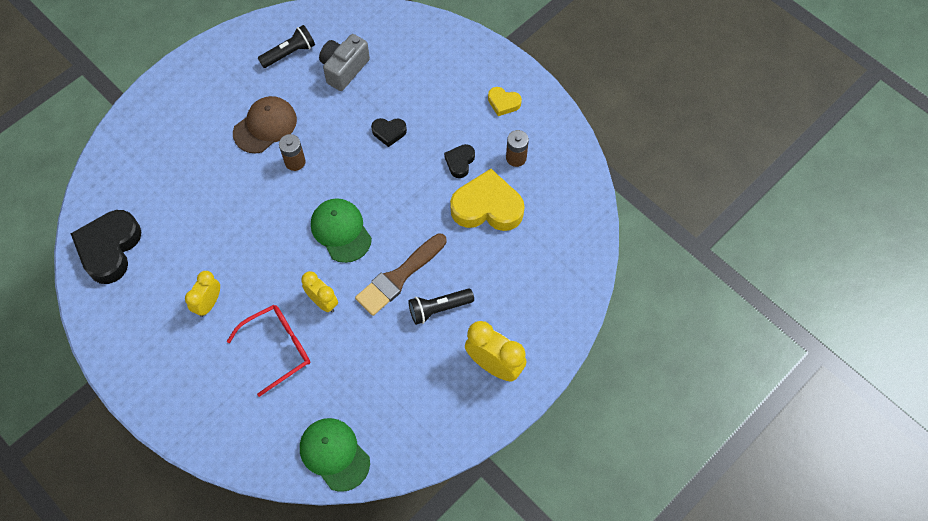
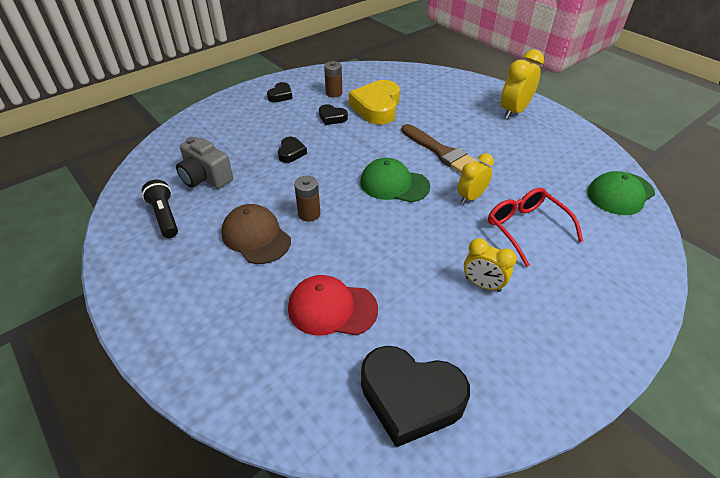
camera: 85 degrees left, 20 degrees down
green cap [311,198,372,263] -> green cap turned 45 degrees clockwise [360,158,430,202]
black flashlight [408,288,474,325] -> none
yellow heart [488,87,522,116] -> black heart [267,82,293,102]
none -> red cap [288,275,378,336]

